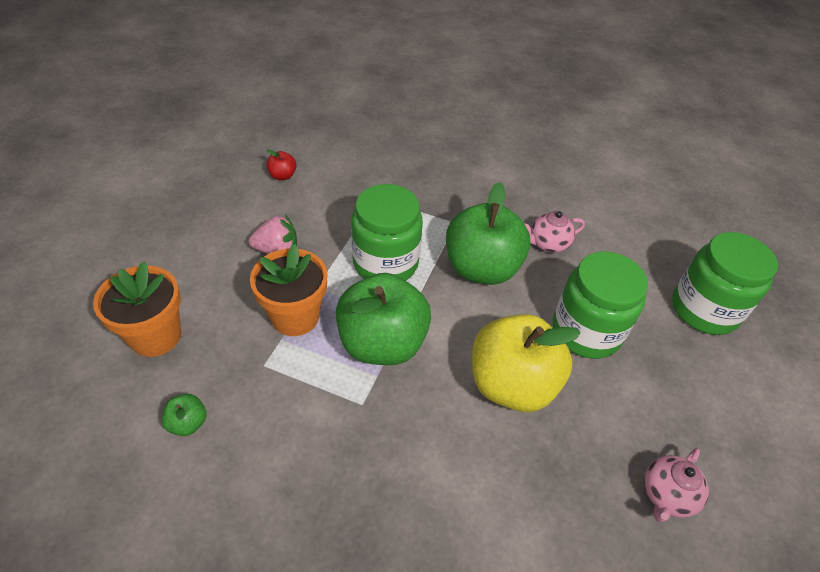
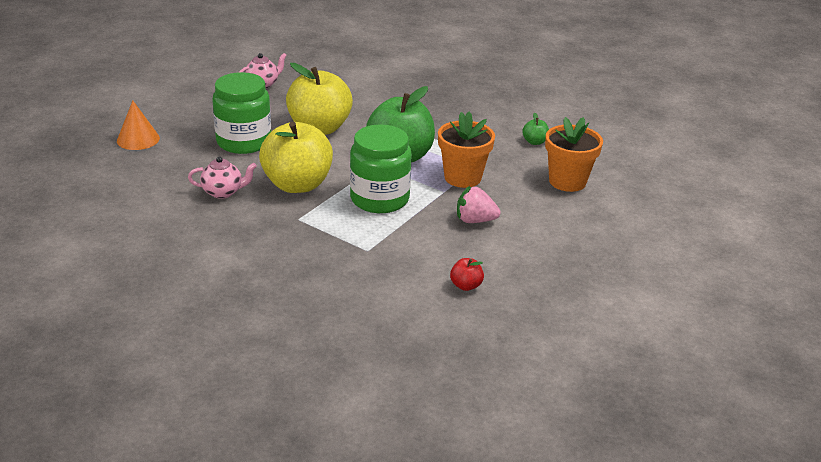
camera: 165 degrees left, 15 degrees down
green apple [446,182,531,285] -> yellow apple [259,122,333,193]
green jar [672,232,778,335] -> orange cone [117,101,160,150]

